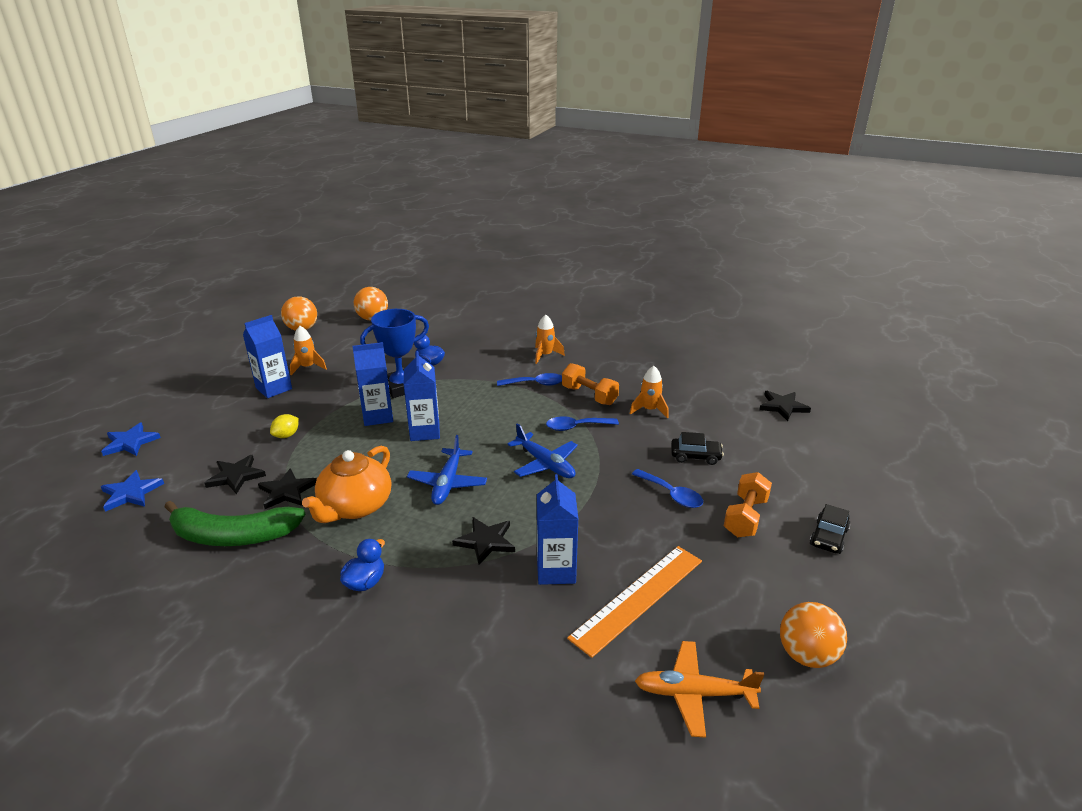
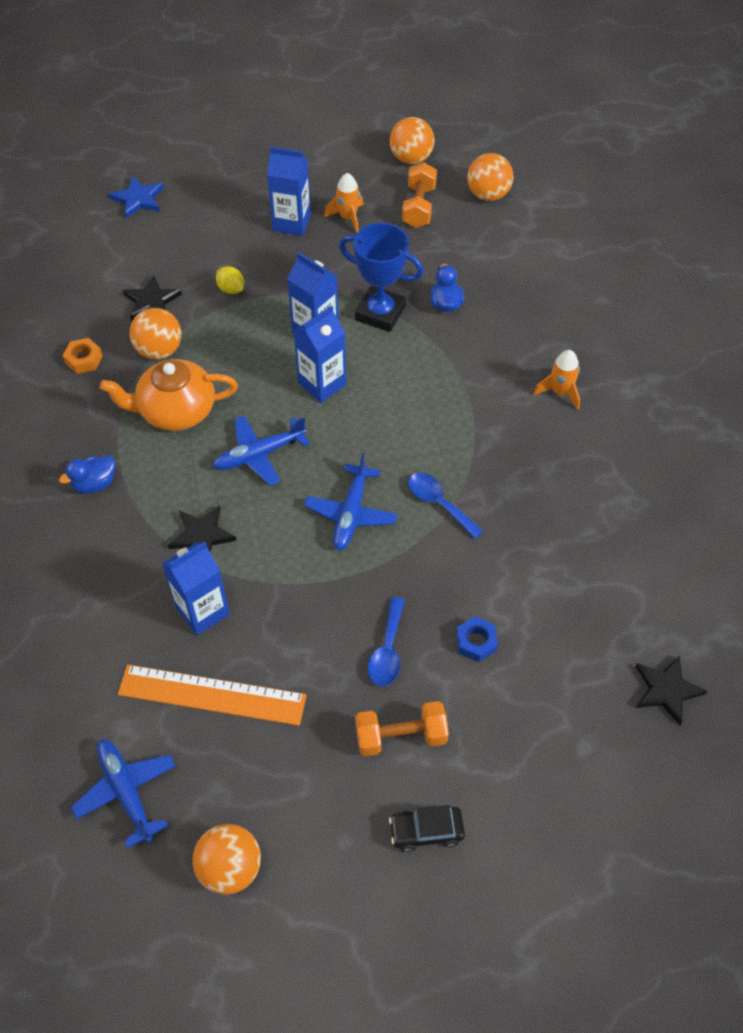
camera: 55 degrees right, 25 degrees up
blue star [101,470,164,512] -> none
green banana [165,501,305,546] -> orange nut [63,338,103,374]
black star [258,468,317,509] -> orange ball [130,308,181,359]
yellow lemon [270,414,299,438] -> yellow lemon turned 45 degrees clockwise [216,266,244,294]
blue duck [340,539,385,591] -> blue duck turned 150 degrees clockwise [59,455,115,494]
blue spoon [497,373,562,386] -> none
orange dumbbell [562,363,619,405] -> orange dumbbell moved to [402,162,437,228]
orange rocket [630,366,669,418] -> none
orange plane [635,641,764,738] -> blue plane [71,739,176,848]
black car [671,432,724,465] -> blue nut [456,616,498,662]

